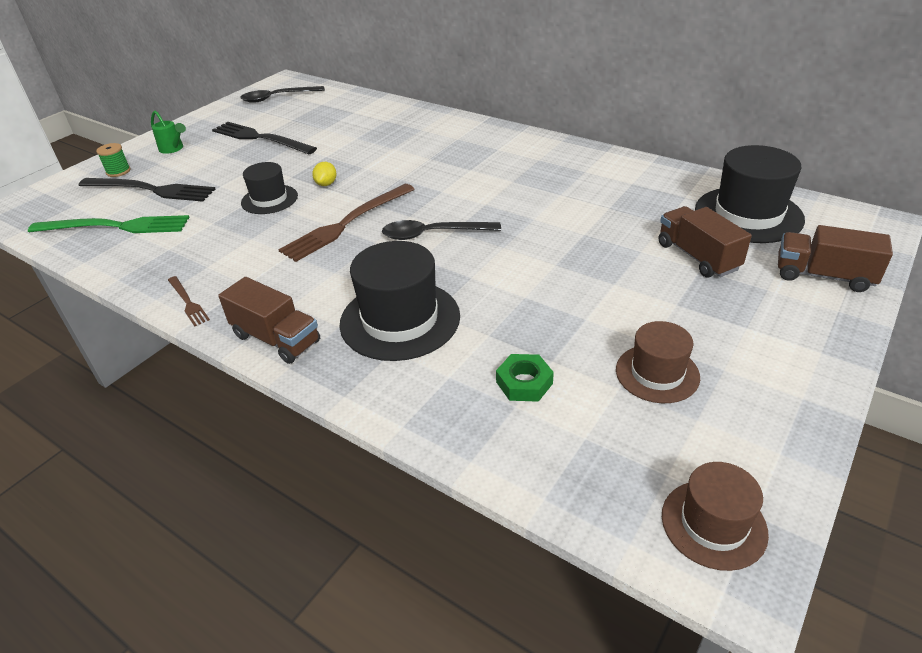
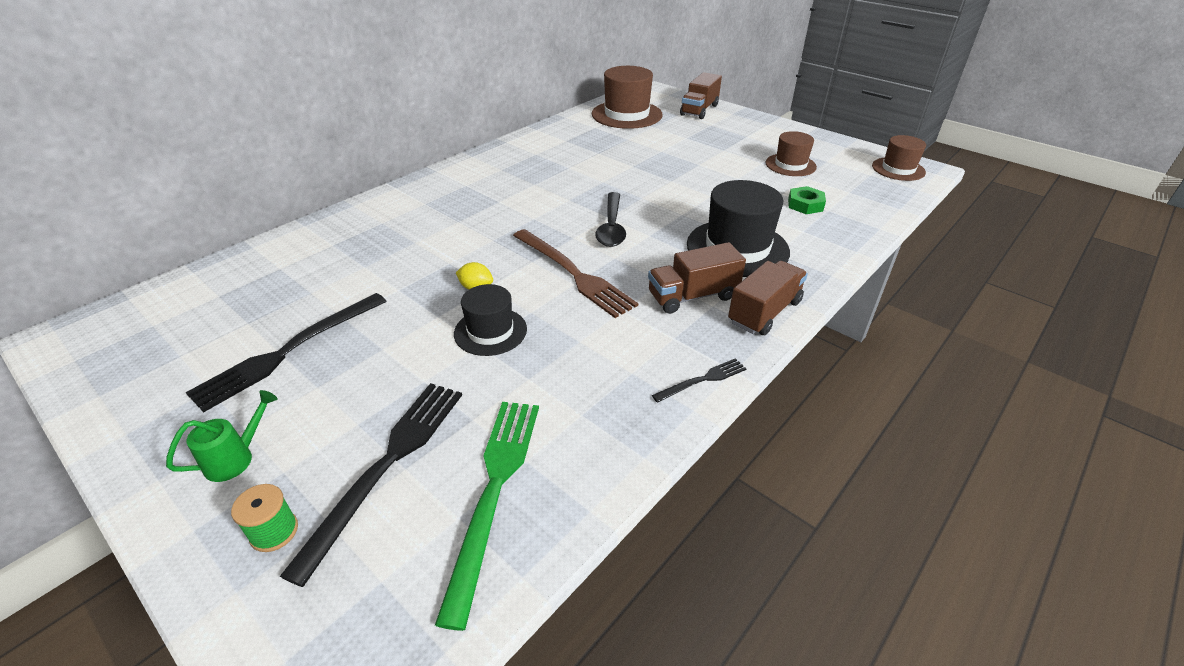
camera: 85 degrees left, 0 degrees up
brown fork [168,276,210,326] -> black fork [652,358,746,403]
black spoon [240,86,325,103] -> none
brown truck [658,206,752,277] -> brown truck moved to [648,242,746,314]
black hat [695,145,805,243] -> brown hat [592,66,662,129]

